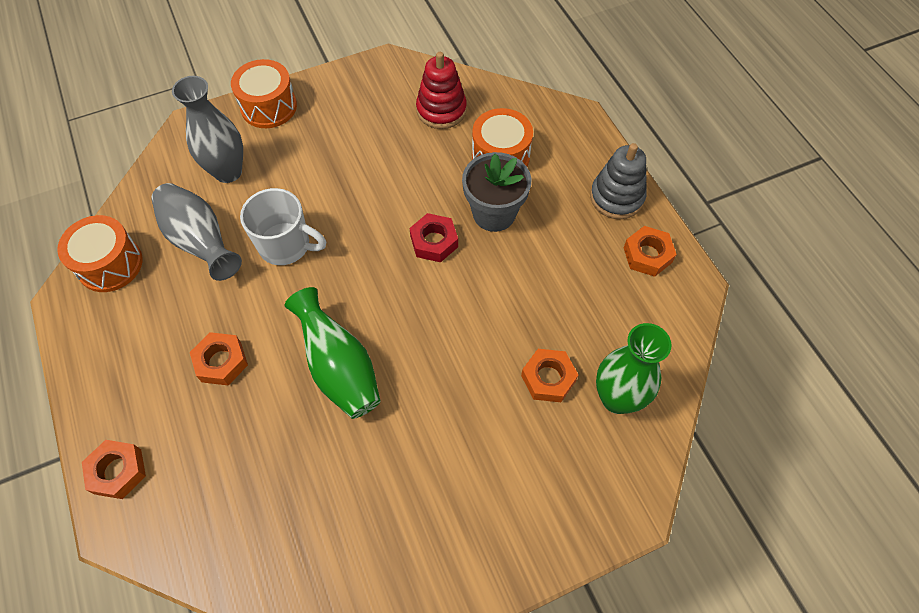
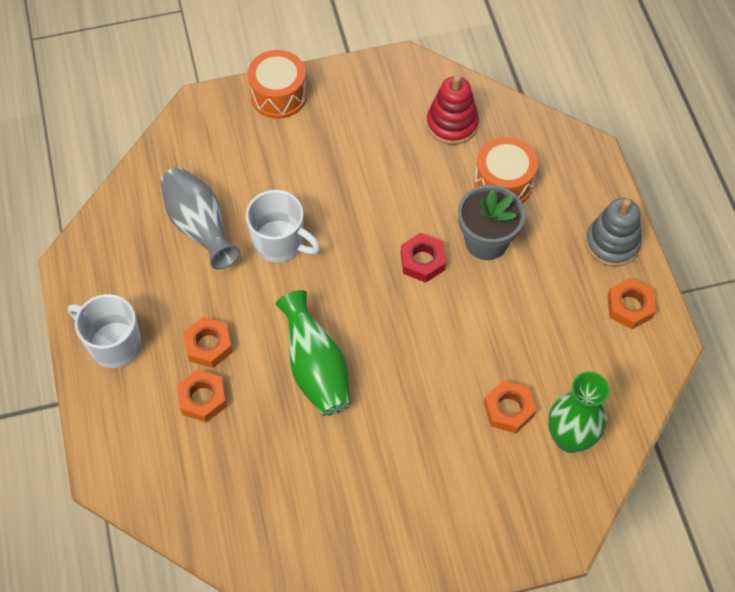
camera: 10 degrees right, 0 degrees up
orange drum [57,215,143,292] -> none
orange nut [82,440,146,499] -> orange nut moved to [177,369,227,422]
grey vase [172,76,243,183] -> none
none -> white mug [68,294,142,368]

